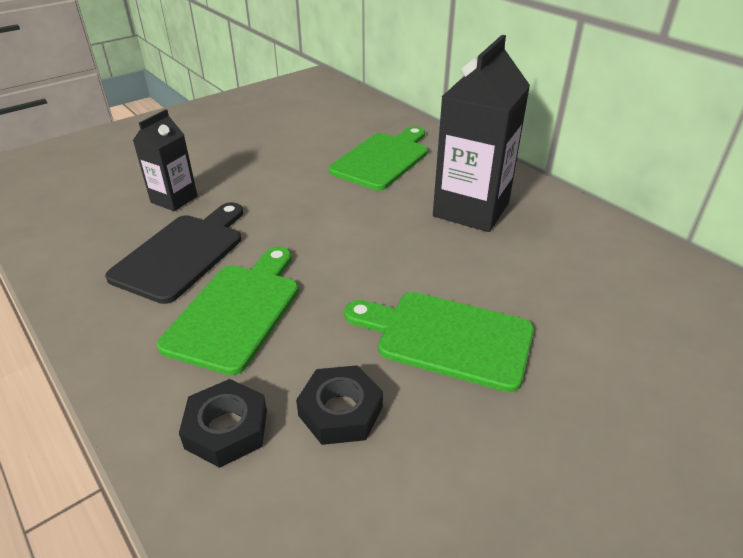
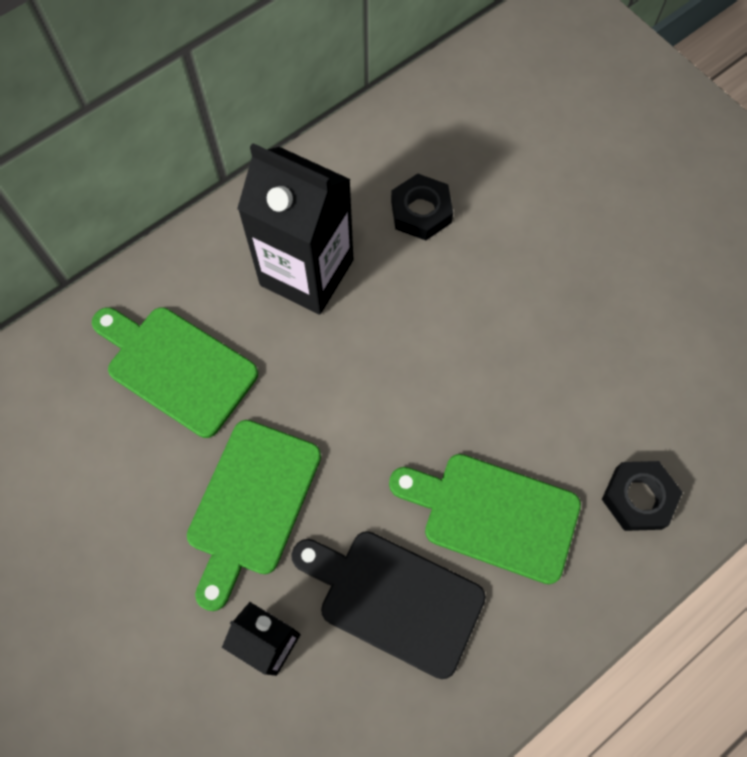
camera: 90 degrees left, 30 degrees up
black nut [296,365,383,445] -> black nut moved to [391,173,453,240]
green cutting board [344,292,534,392] -> green cutting board moved to [187,420,321,611]

